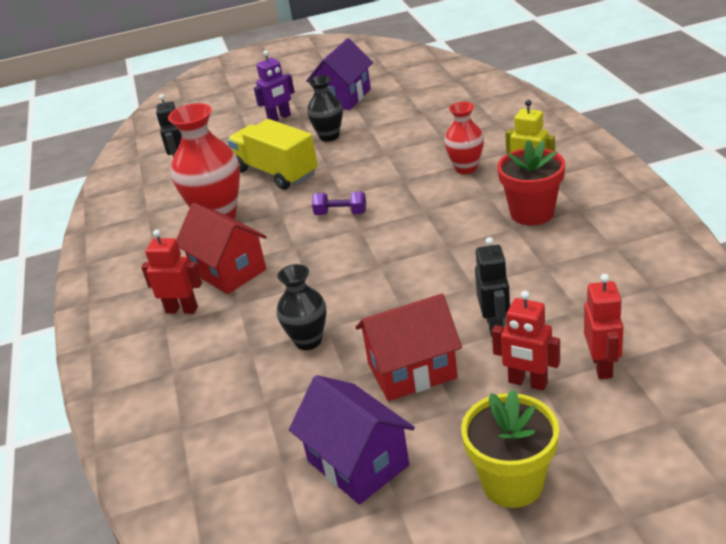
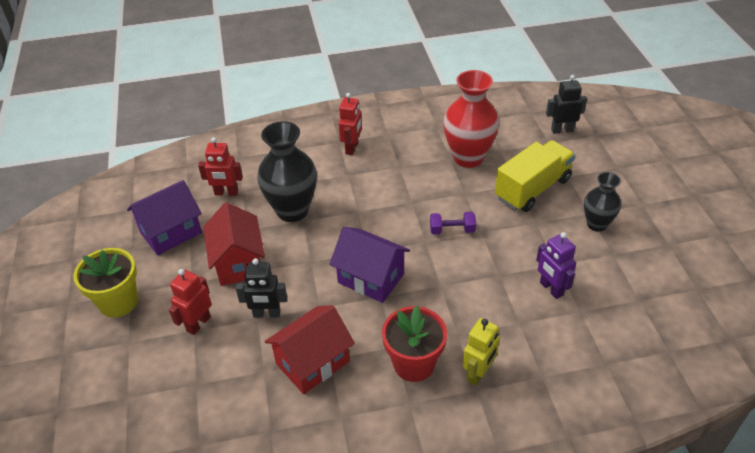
camera: 90 degrees right, 10 degrees up
red house [176,203,267,294] -> red house moved to [265,305,355,394]
purple robot [254,50,295,121] -> purple robot moved to [536,232,576,299]
black vase [277,264,326,350] -> black vase [257,121,317,222], size x1.68
purple house [306,38,373,110] -> purple house moved to [329,227,410,303]
purple dumbbell [312,192,366,215] -> purple dumbbell turned 75 degrees clockwise [430,212,476,234]
red vase [444,102,484,174] -> none
red robot [584,274,624,379] -> red robot moved to [198,137,243,196]

